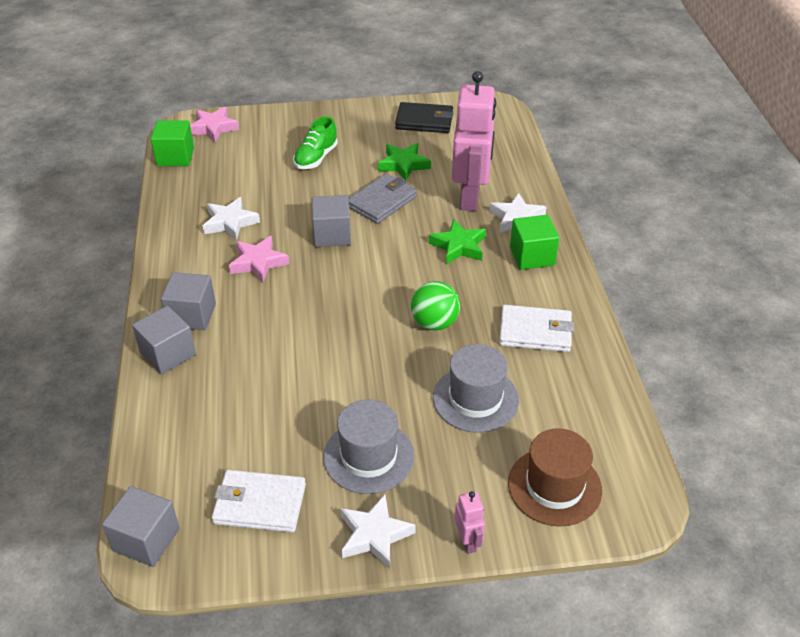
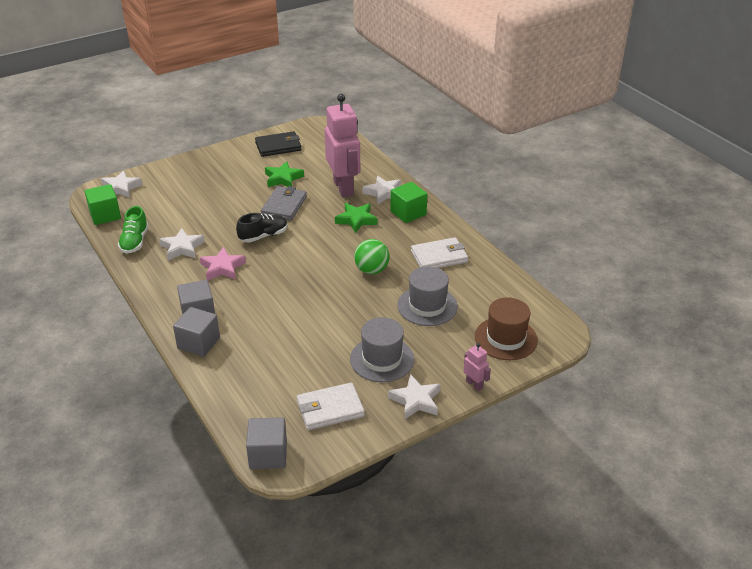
camera: 25 degrees left, 5 degrees down
pink star [190,107,239,142] -> white star [101,170,142,198]
green shoe [293,116,338,169] -> green shoe moved to [118,206,148,254]
grey cube [312,195,351,247] -> black shoe [236,213,288,243]

